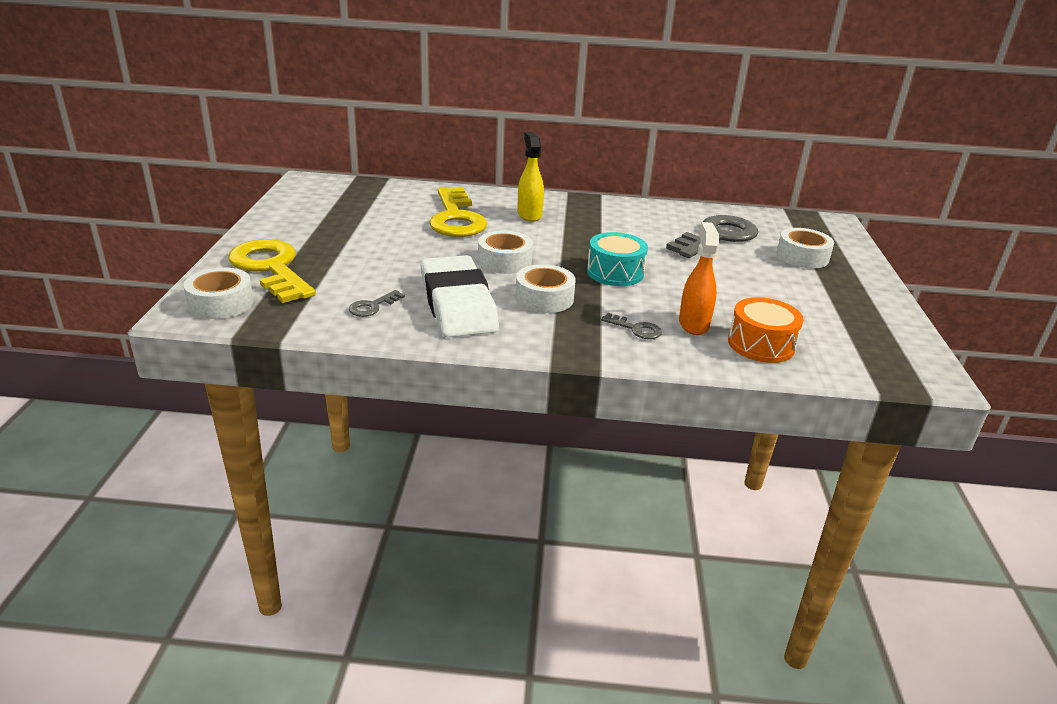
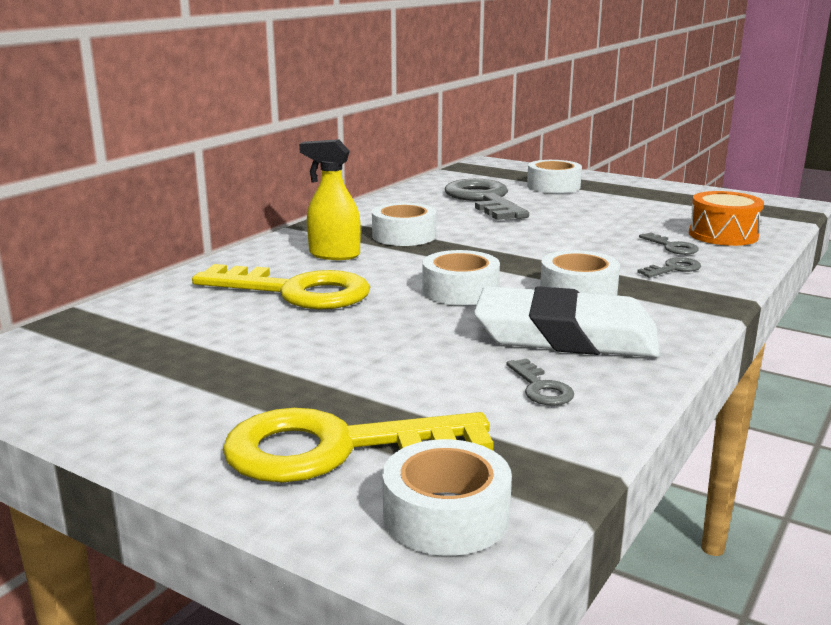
camera: 60 degrees left, 10 degrees down
turquoise drum [587,232,648,286] -> none
orange spray bottle [679,222,719,335] -> grey key [639,232,699,255]
none -> white tape [372,203,436,246]

